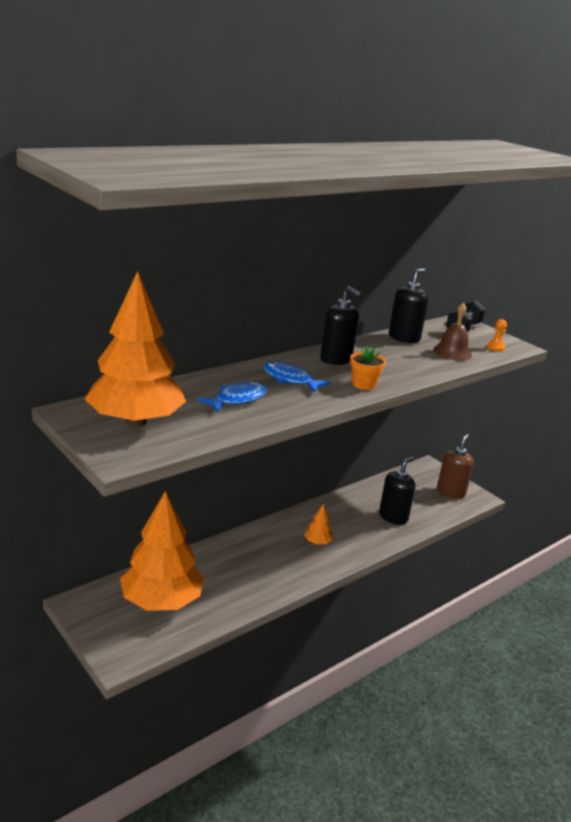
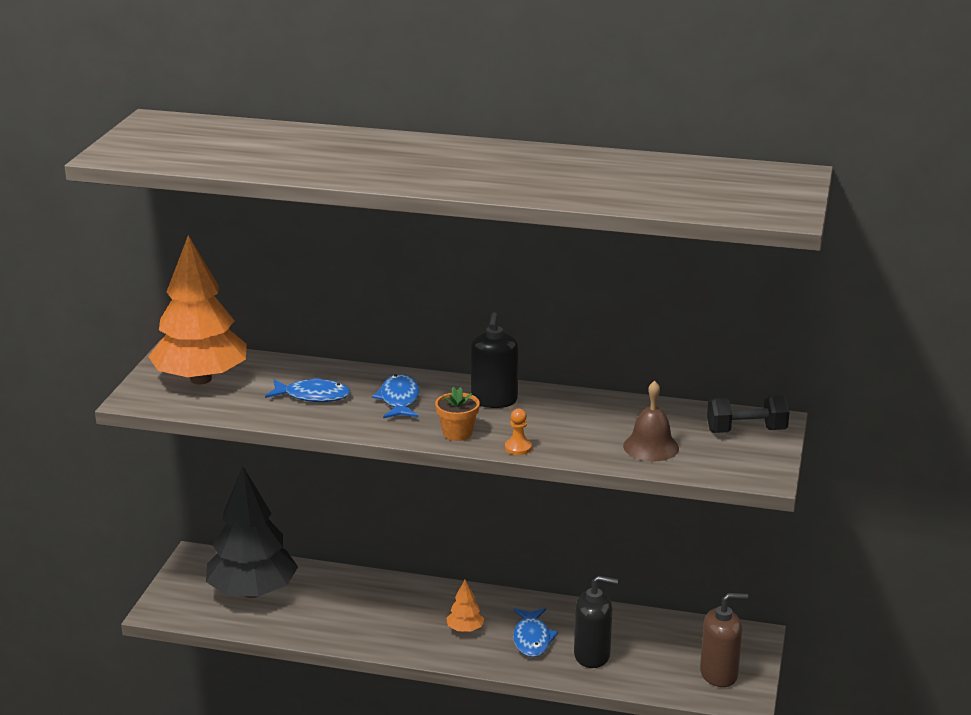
camera: 55 degrees right, 0 degrees up
orange tree [120,491,204,611] -> black tree [206,467,298,598]
black soap dispenser [389,268,428,343] -> none
orange pawn [487,319,507,351] -> orange pawn moved to [505,408,532,455]
none -> blue fish [513,608,558,657]

